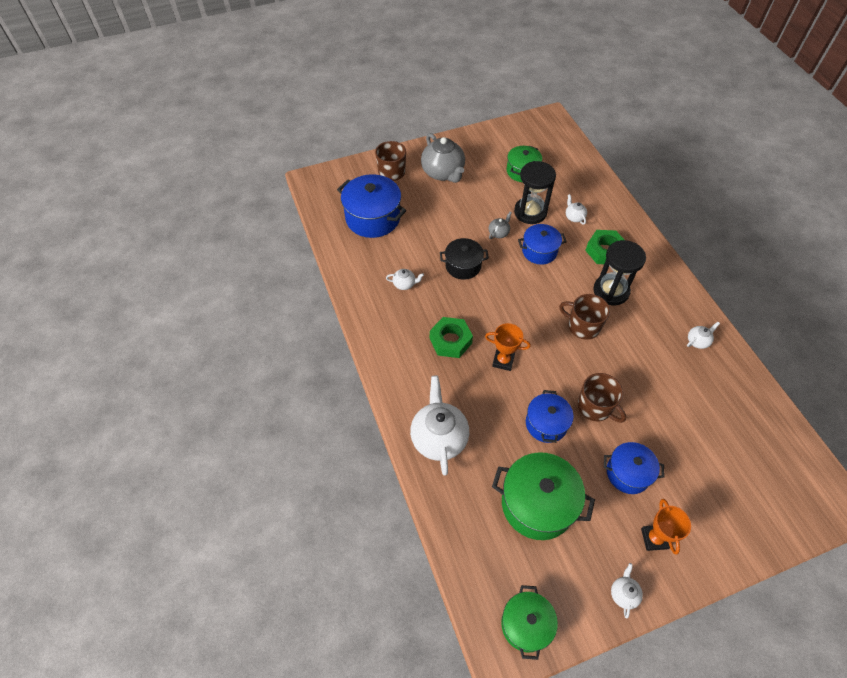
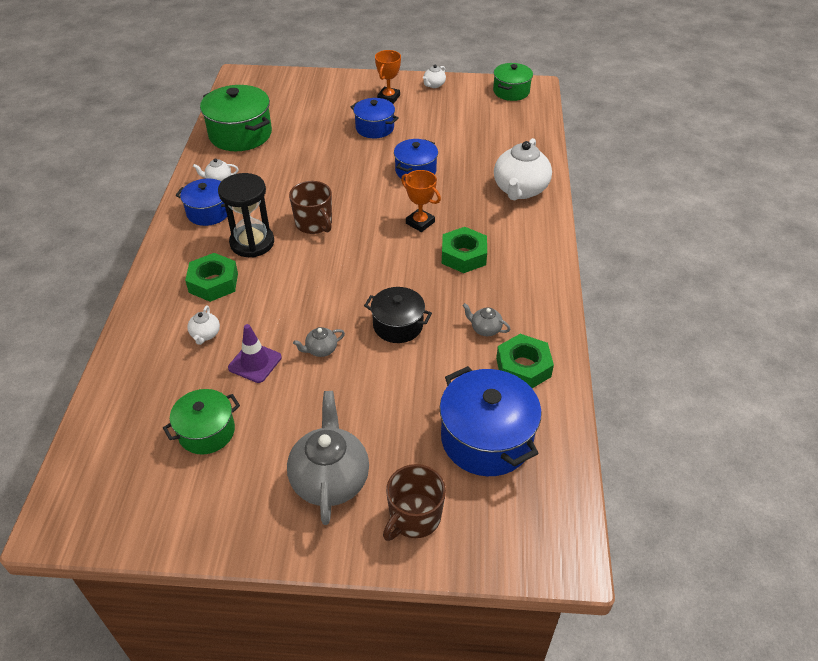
camera: 155 degrees left, 10 degrees down
white teapot [386,269,424,290] -> grey teapot [462,303,510,336]
green pot [492,452,595,540] -> green pot moved to [200,85,272,151]
black hourglass [514,161,556,224] -> purple traffic cone [228,324,282,383]
blue pot [518,224,567,265] -> blue pot moved to [176,179,227,226]
brown mug [578,373,626,423] -> none
none -> green nut [496,334,554,388]

